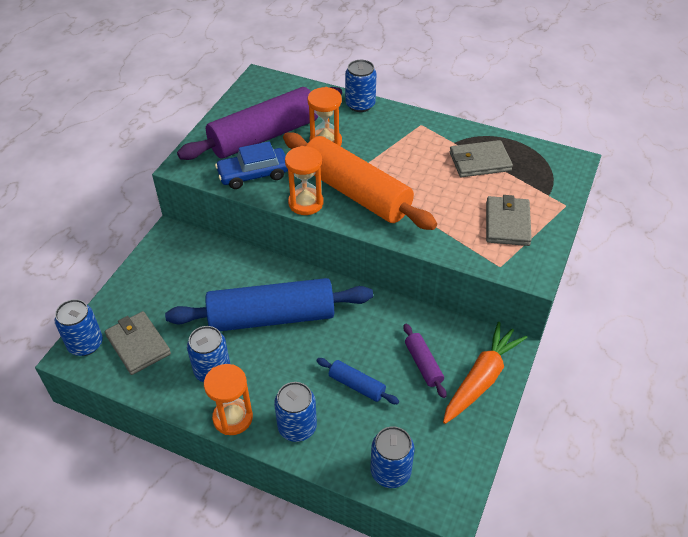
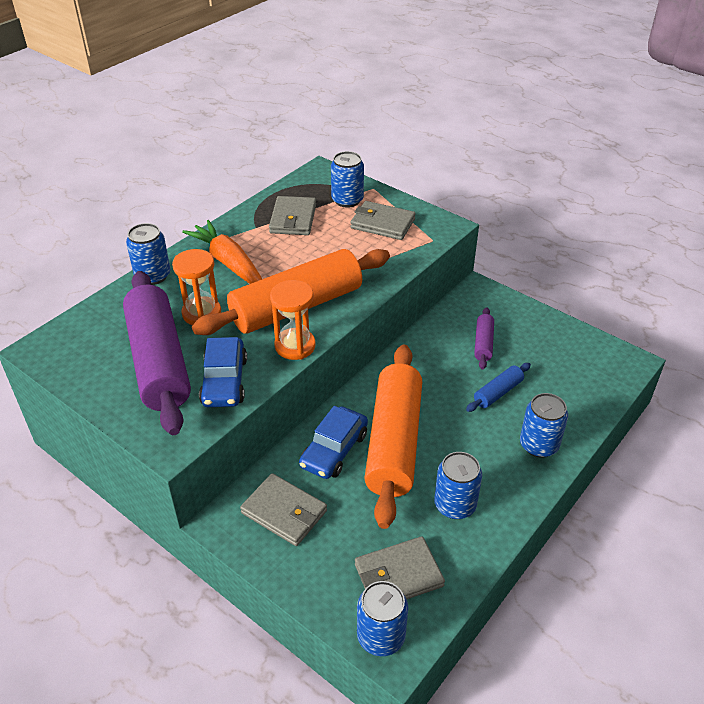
camera: 75 degrees left, 5 degrees down
blue rolling pin [165,278,373,331] -> orange rolling pin [364,344,422,529]
orange hourglass [204,364,253,435] -> none
blue can [370,426,415,488] -> blue can moved to [331,151,364,208]
purple rolling pin [403,324,446,398] -> purple rolling pin turned 75 degrees counterclockwise [474,307,494,370]
orange carrot [443,322,528,424] -> orange carrot moved to [182,220,262,284]
none -> grey wallet [240,473,327,546]
none -> blue car [299,406,368,479]

